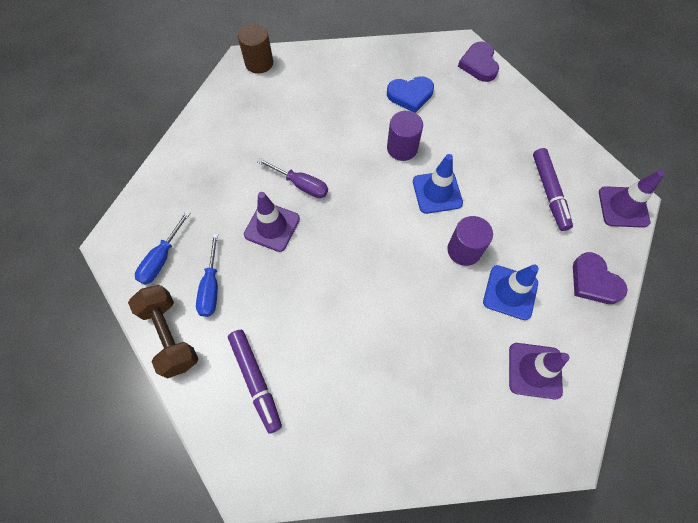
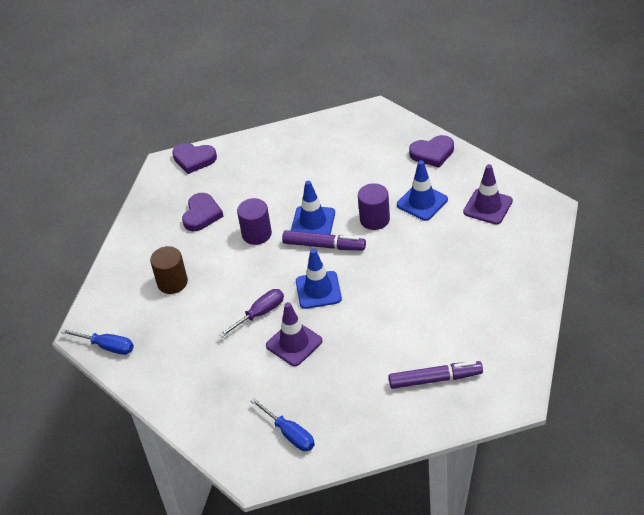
camera: 65 degrees left, 20 degrees down
brown dumbbell [128,285,198,378] -> none
blue screwdriver [196,234,218,317] -> blue screwdriver moved to [61,329,134,355]
brown cylinder [238,24,273,74] -> brown cylinder moved to [150,246,188,294]
blue heart [387,76,434,113] -> purple heart [182,193,224,231]
purple marker [533,148,573,231] -> purple marker moved to [282,230,366,250]
purple traffic cone [599,170,665,228] -> none
none -> blue traffic cone [296,249,342,309]

